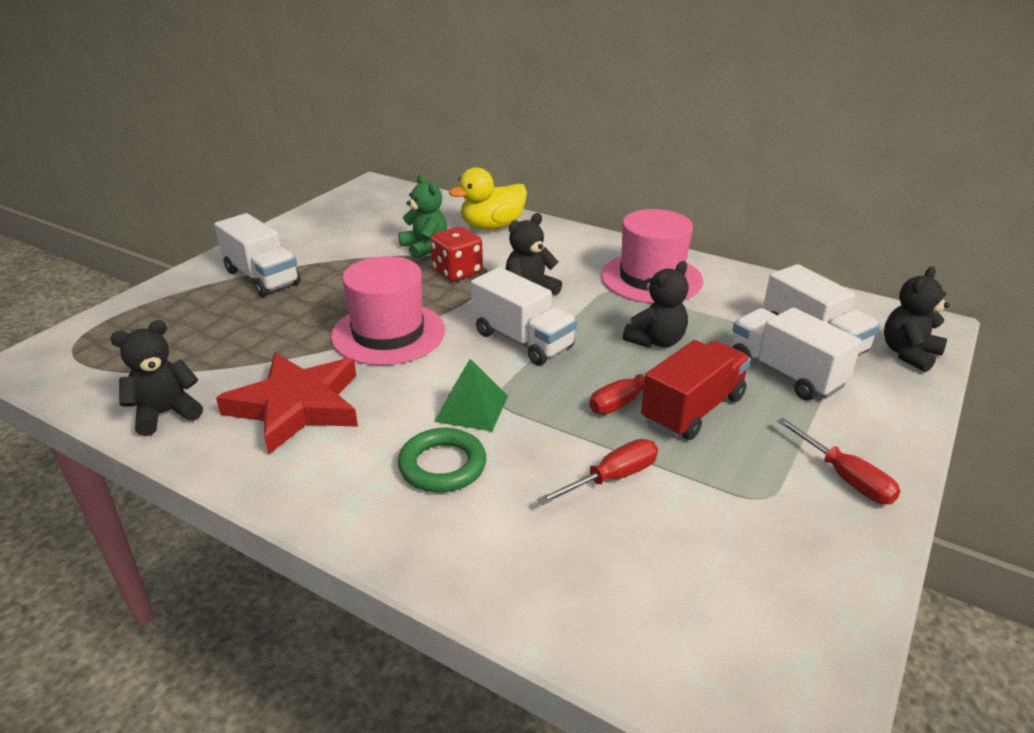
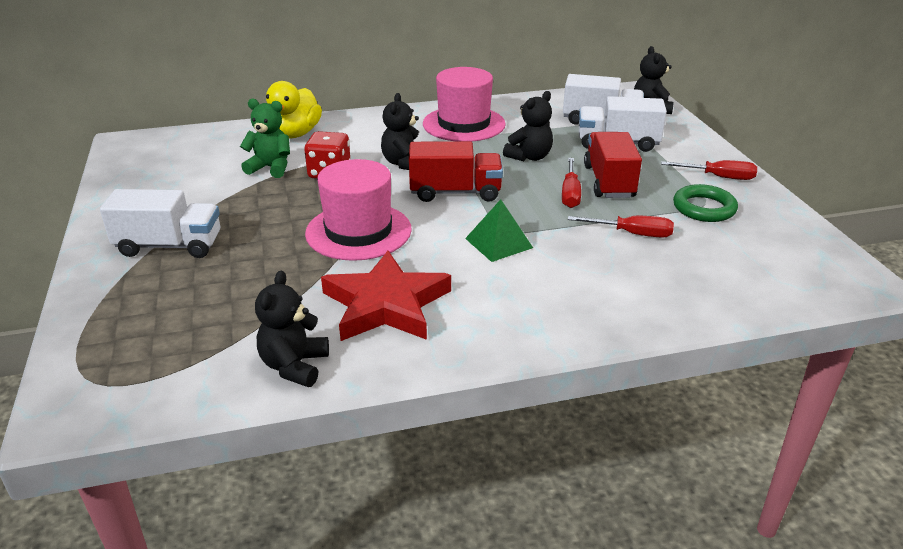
camera: 45 degrees left, 0 degrees up
green ring [398,428,486,493] -> green ring moved to [673,184,738,222]
white truck [471,267,577,365] -> red truck [409,141,503,202]
red screwdriver [537,439,658,505] -> red screwdriver turned 90 degrees clockwise [568,216,674,238]
black teddy bear [623,261,689,348] -> black teddy bear turned 45 degrees clockwise [503,91,553,161]

